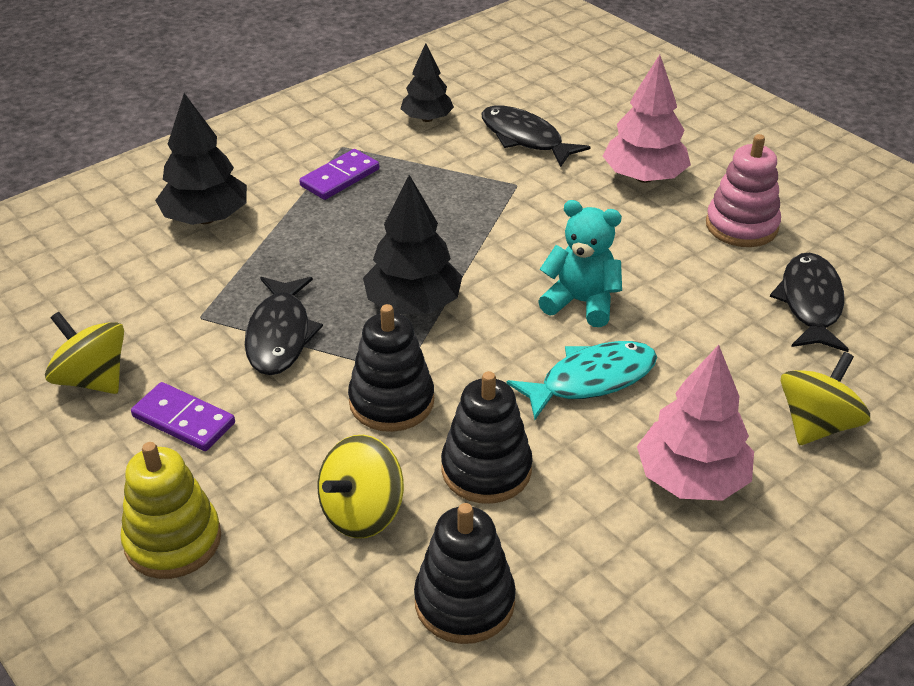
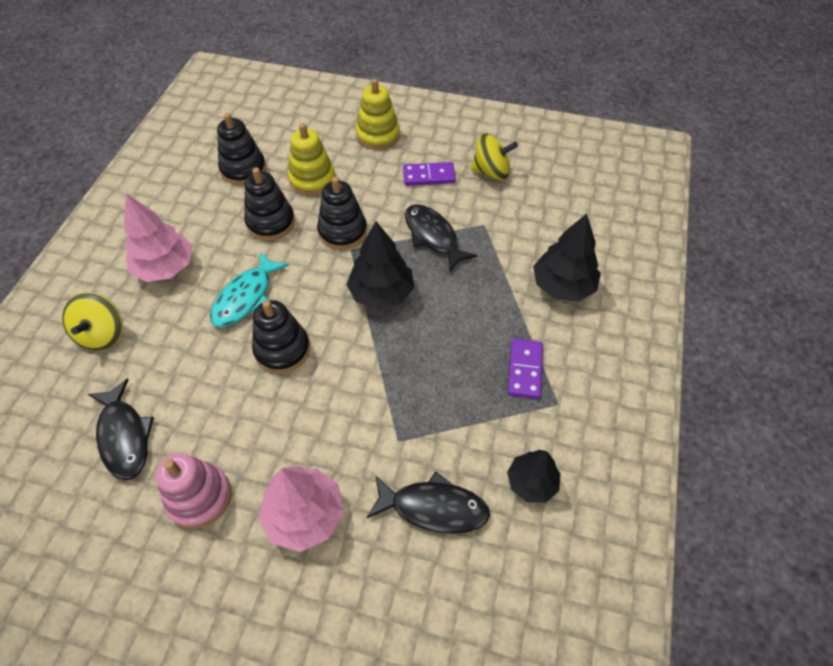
camera: 145 degrees right, 15 degrees up
yellow spinning top [318,435,404,538] -> yellow stacking toy [288,123,335,196]
turquoise teddy bear [538,200,622,327] -> black stacking toy [252,300,310,374]

